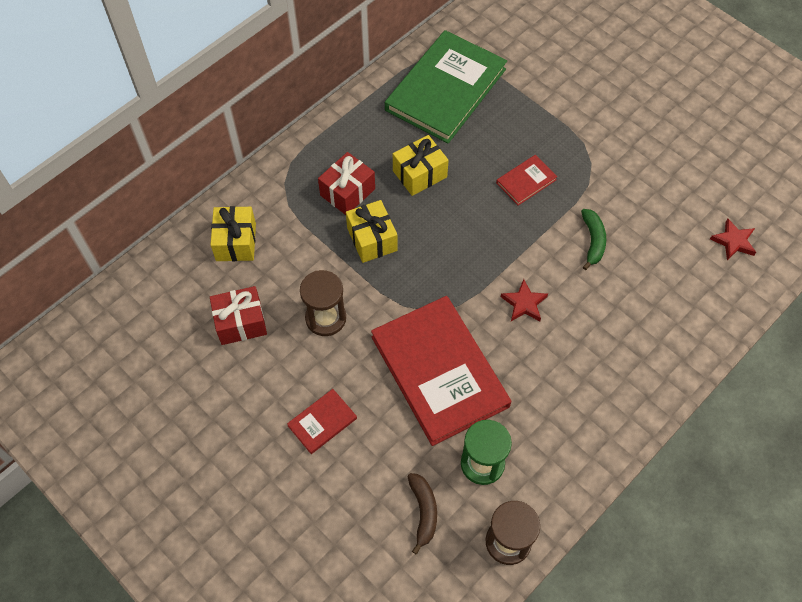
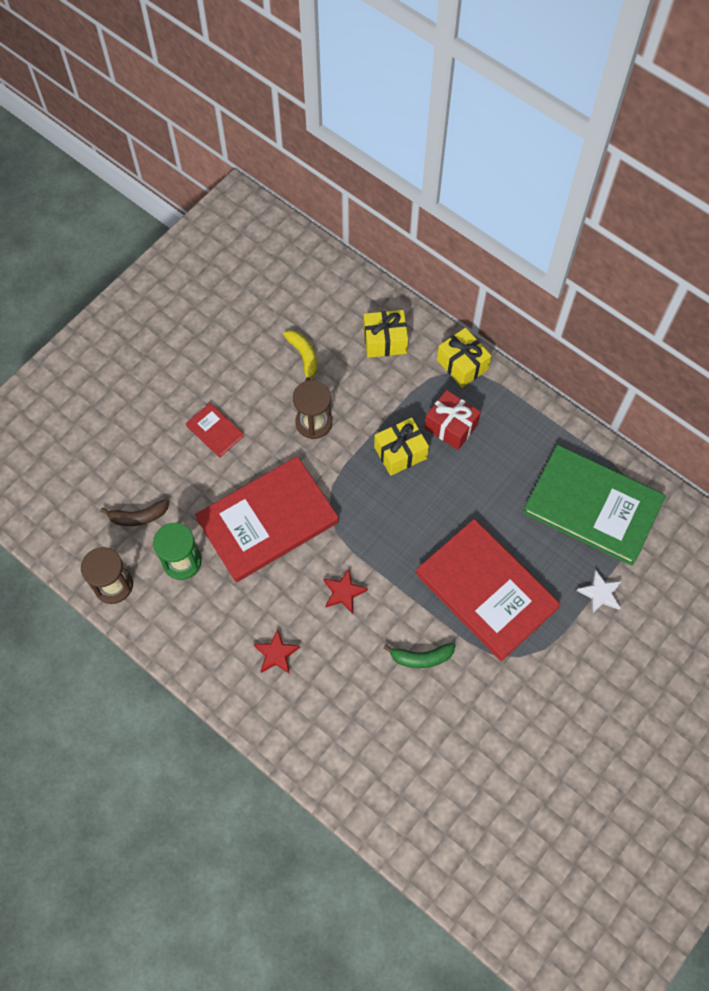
camera: 85 degrees right, 5 degrees up
red gift [210,286,267,345] -> yellow banana [283,330,317,381]
yellow gift [393,135,449,196] -> yellow gift moved to [437,328,491,388]
red book [496,155,558,205] -> red book [416,519,561,661], size x2.31
red star [710,219,756,260] -> red star moved to [254,629,300,674]
none -> white star [577,570,622,614]

